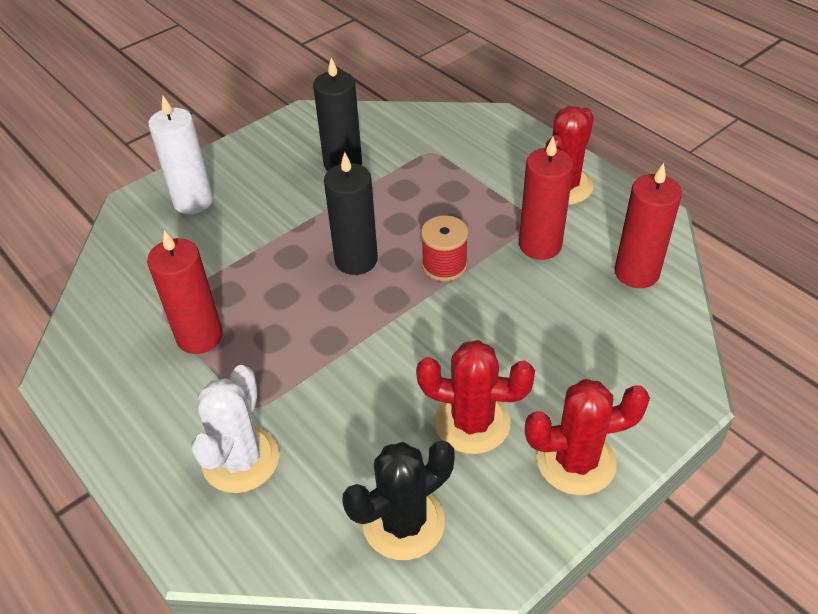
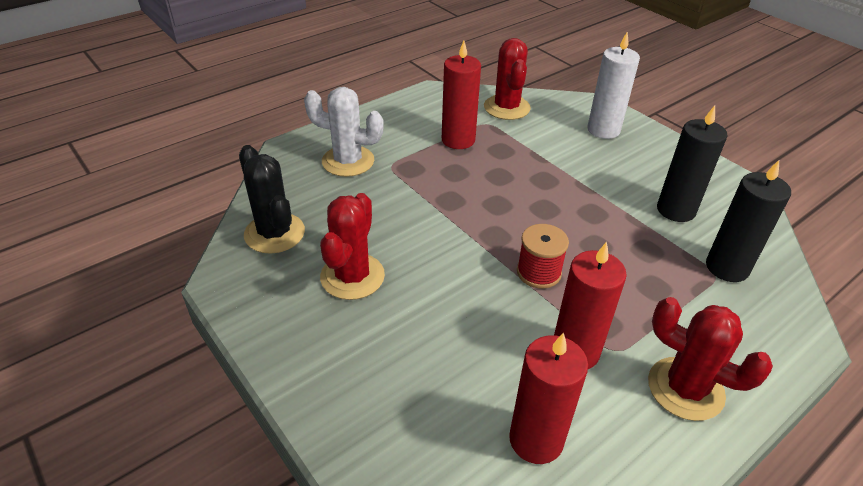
camera: 90 degrees right, 5 degrees down
black candle [324,152,378,275] -> black candle moved to [706,160,791,282]
red cactus [525,379,650,495] -> red cactus moved to [484,38,531,120]

